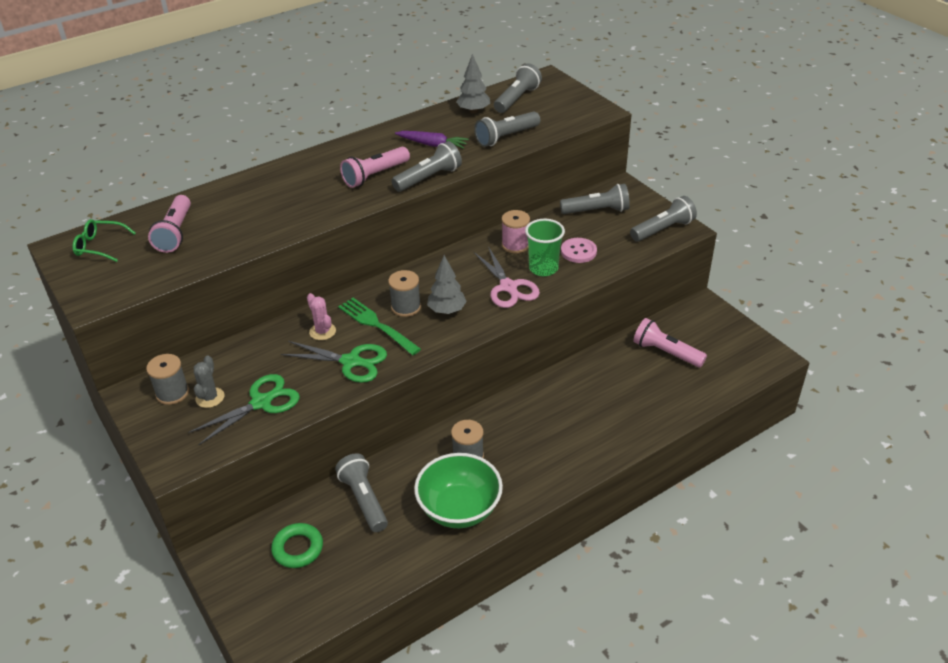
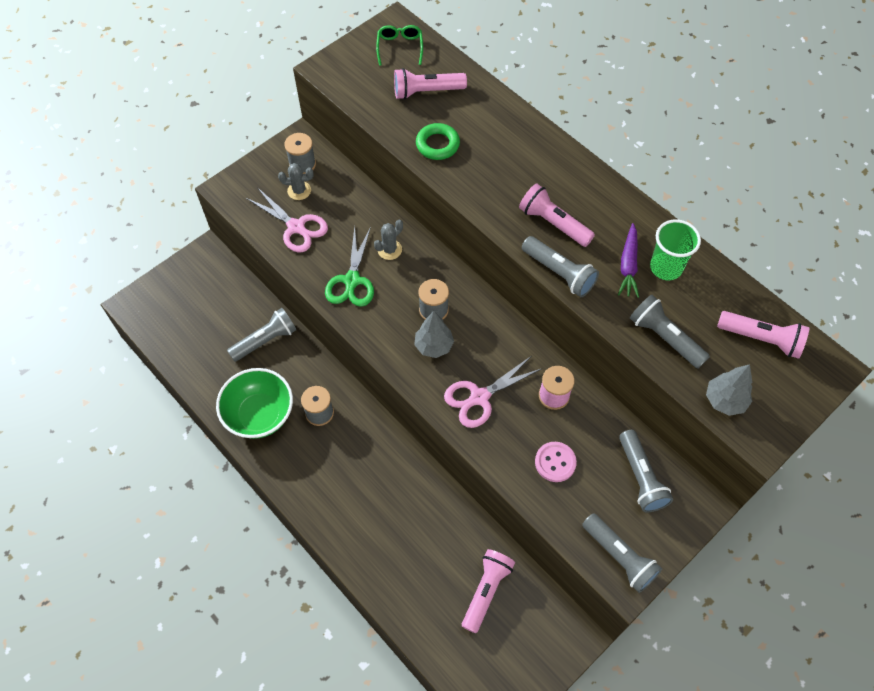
camera: 80 degrees right, 20 degrees up
green scissors [188,374,300,446] -> pink scissors [246,187,328,252]
green ring [271,523,323,568] -> green ring moved to [416,123,460,160]
pink cactus [307,293,336,340] -> grey cactus [374,220,403,260]
green fork [338,298,421,355] -> none
grey tree [456,54,490,113] -> grey tree moved to [706,364,752,416]
grey flashlight [494,63,542,113] -> pink flashlight [717,311,809,359]
green cup [525,219,565,276] -> green cup moved to [650,220,701,280]

